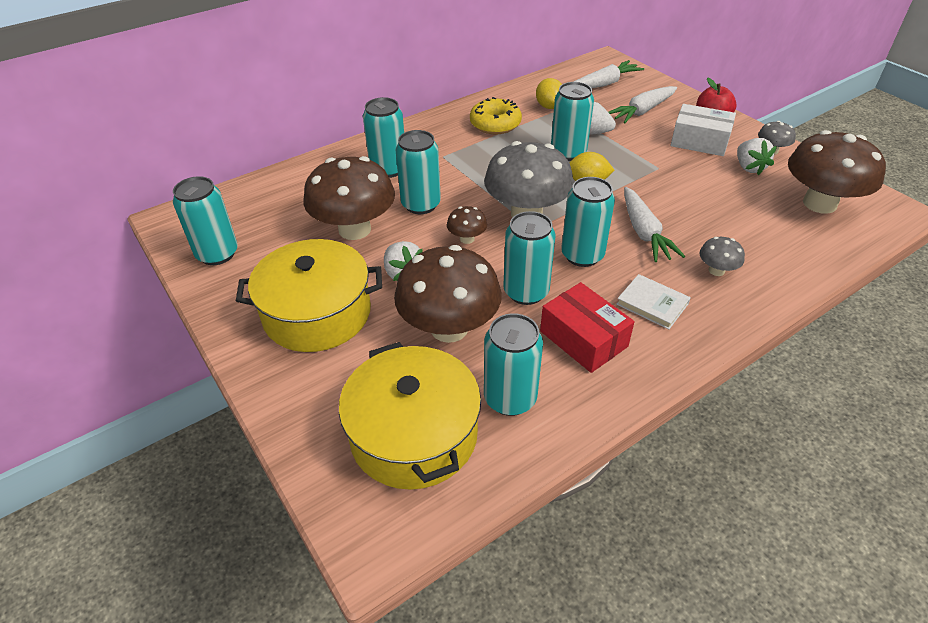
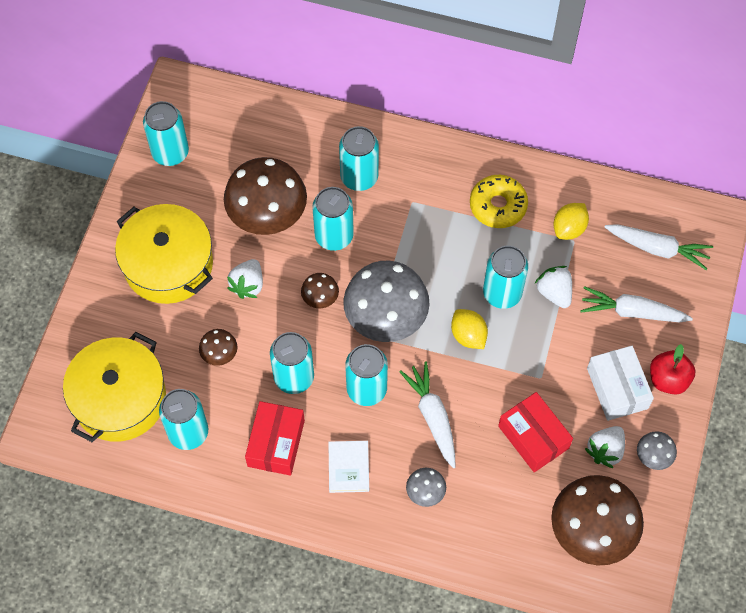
camera: 50 degrees right, 20 degrees up
brown mushroom [394,245,502,343] -> brown mushroom [199,329,237,366], size x0.45
white carrot [624,187,685,262] -> white carrot turned 120 degrees clockwise [399,361,455,468]
none -> red box [498,392,573,472]

